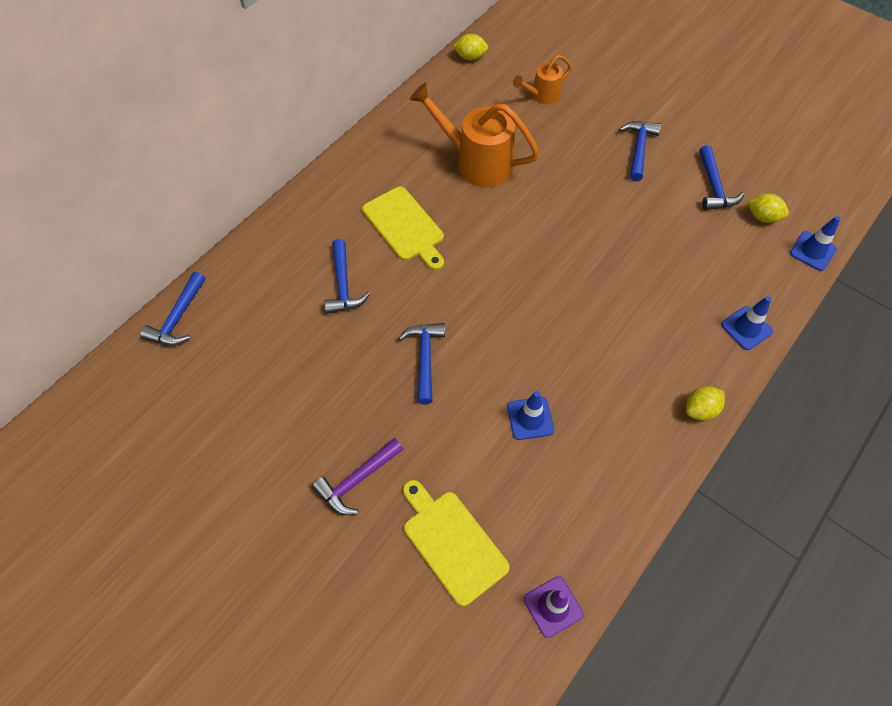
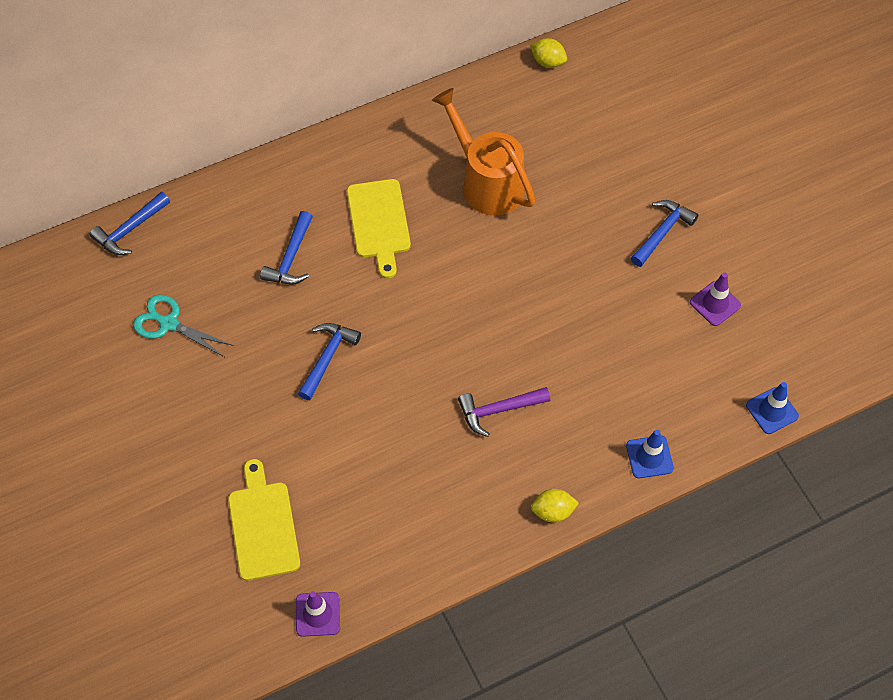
camera: 25 degrees right, 0 degrees up
purple hammer [312,438,404,515] -> purple hammer moved to [458,387,550,437]
blue traffic cone [507,391,554,440] -> none
orange watering can [513,55,572,104] -> none
blue hammer [699,145,744,210] -> purple traffic cone [690,273,741,326]
yellow lemon [747,193,789,223] -> none
none -> turquoise scissors [133,294,234,357]

